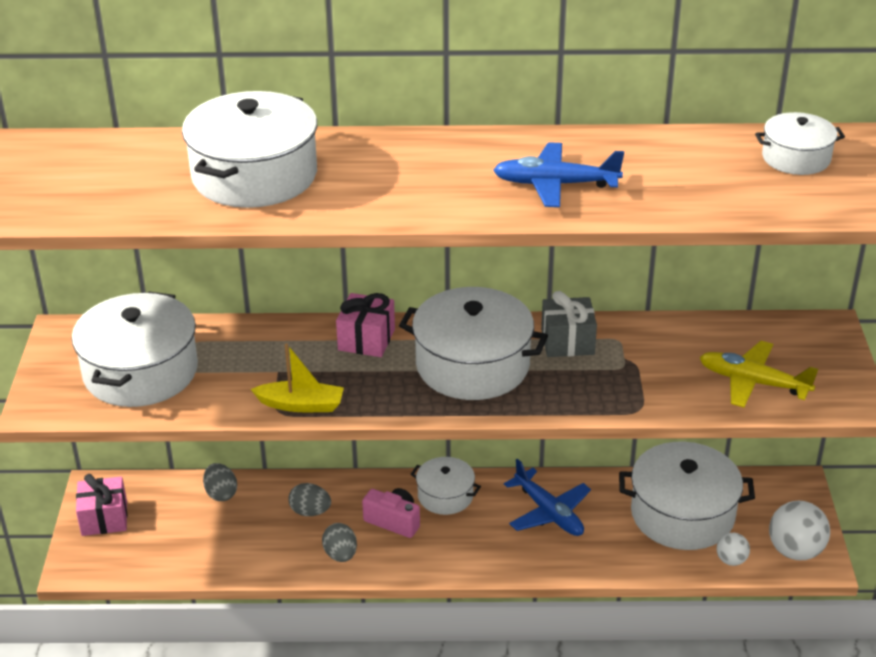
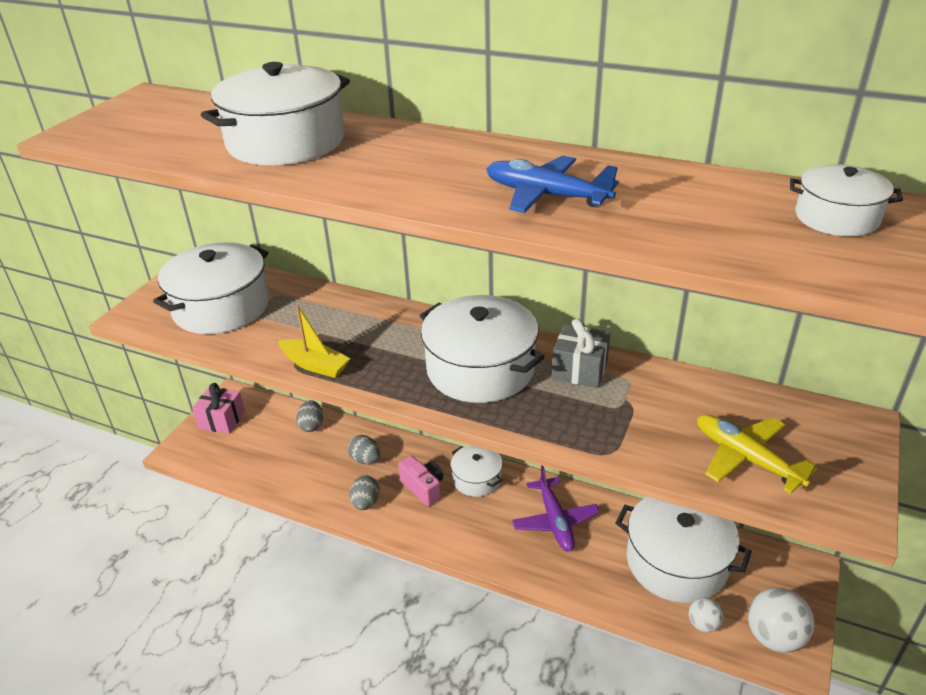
camera: 25 degrees right, 0 degrees up
pink gift [336,293,395,357] -> none
blue plane [504,459,591,536] -> purple plane [512,466,600,552]

